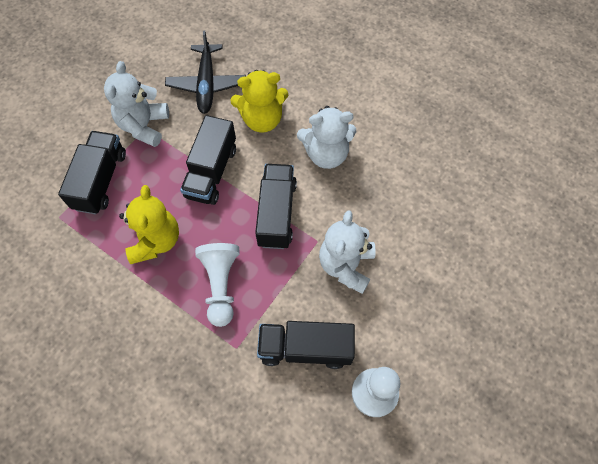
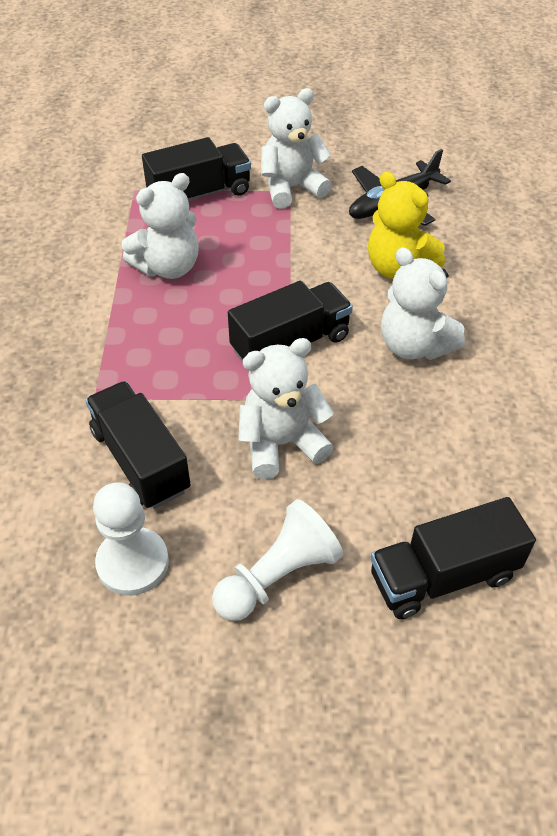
camera: 55 degrees right, 15 degrees down
yellow teddy bear [119,185,179,264] -> white teddy bear [122,173,199,279]
black truck [180,115,236,205] -> black truck moved to [370,497,536,619]
white pawn [195,243,240,327] -> white pawn moved to [212,499,343,621]

